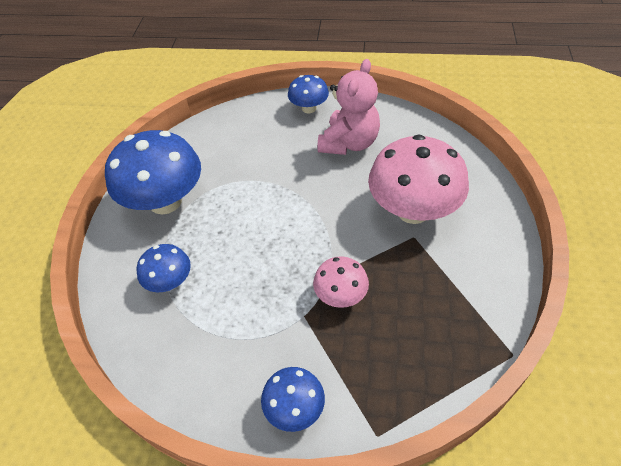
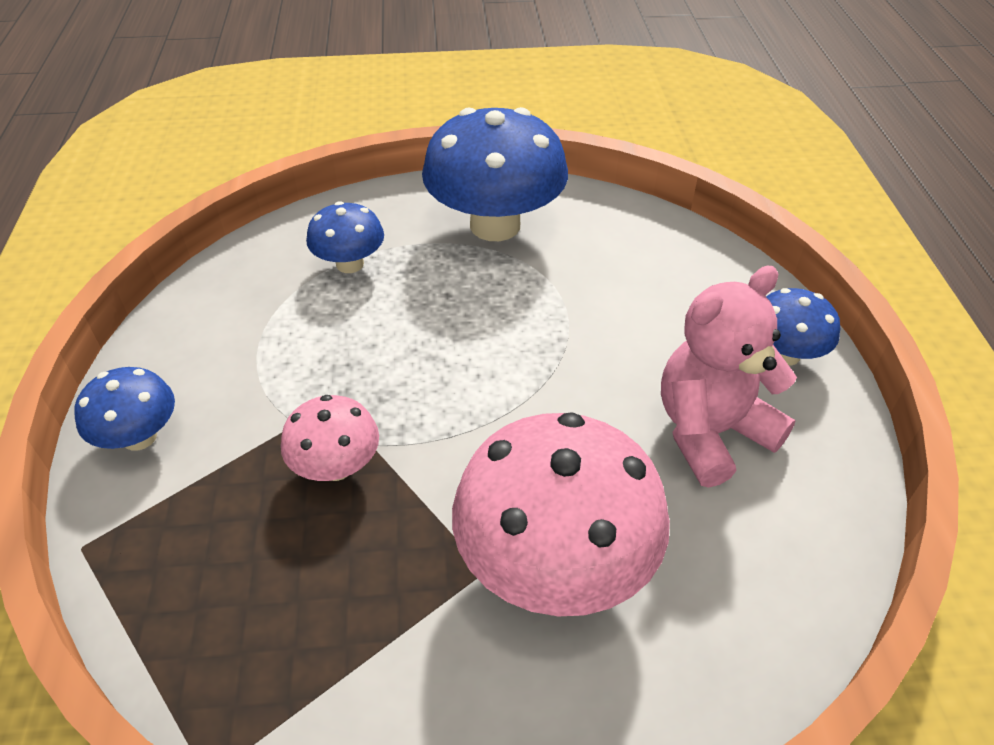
camera: 75 degrees right, 5 degrees down
pink teddy bear [317,59,380,155] -> pink teddy bear turned 135 degrees clockwise [661,266,797,488]

